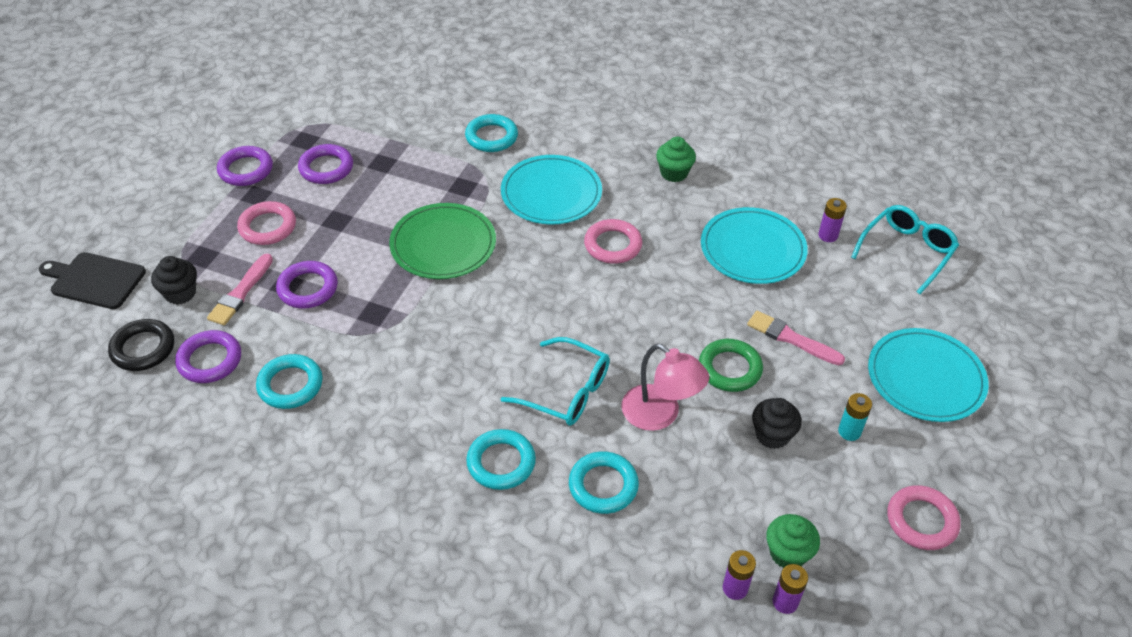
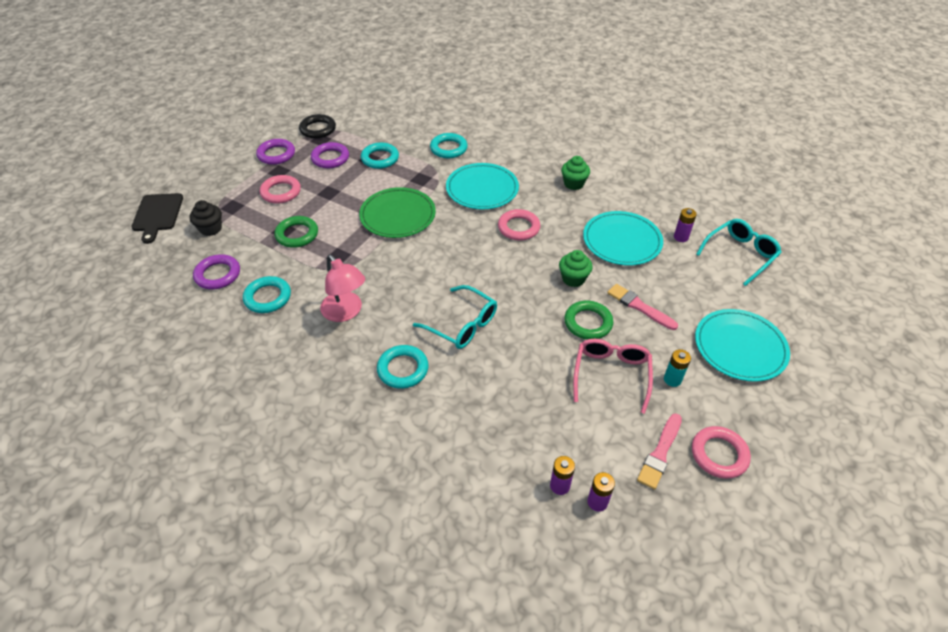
camera: 10 degrees right, 0 degrees up
black cutting board [39,252,146,309] -> black cutting board turned 120 degrees counterclockwise [131,193,183,244]
black ring [108,319,174,371] -> black ring moved to [299,114,336,139]
pink brush [207,254,273,325] -> pink brush moved to [637,413,682,490]
purple ring [276,261,338,308] -> green ring [274,216,318,248]
turquoise ring [569,451,639,514] -> turquoise ring moved to [361,142,399,169]
pink lamp [621,343,709,431] -> pink lamp moved to [320,255,365,322]
black cupcake [752,398,802,449] -> pink glasses [573,339,653,414]
green cupcake [766,514,820,568] -> green cupcake moved to [559,250,593,287]

